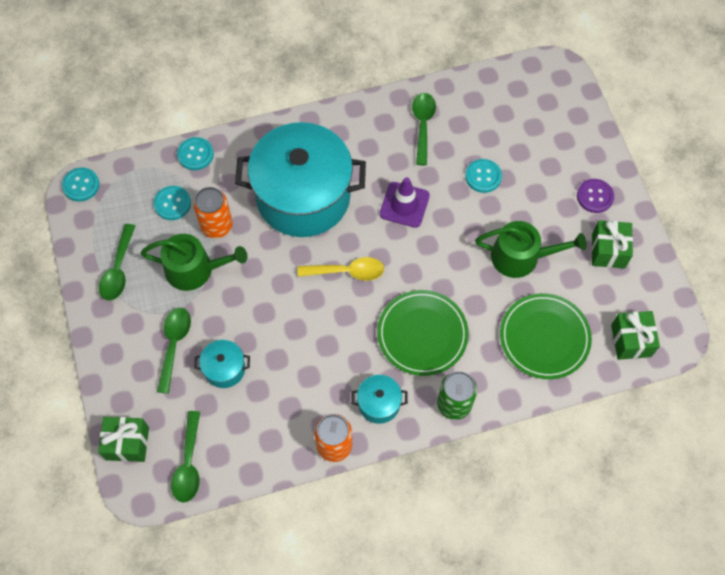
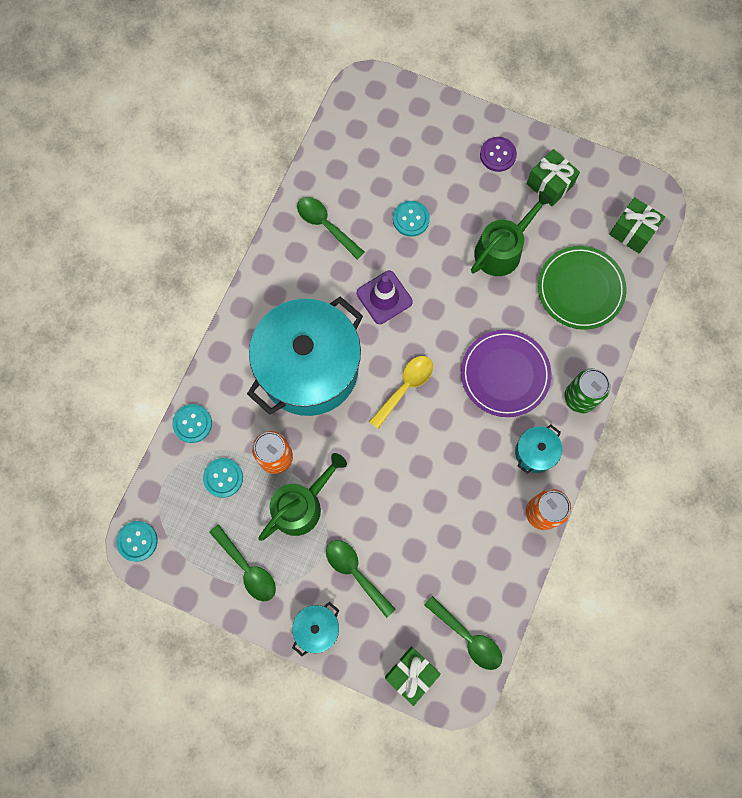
camera: 50 degrees left, 10 degrees up
turquoise pot [194,340,250,388] -> turquoise pot moved to [292,602,339,656]
green plate [377,290,469,376] -> purple plate [461,330,552,417]

